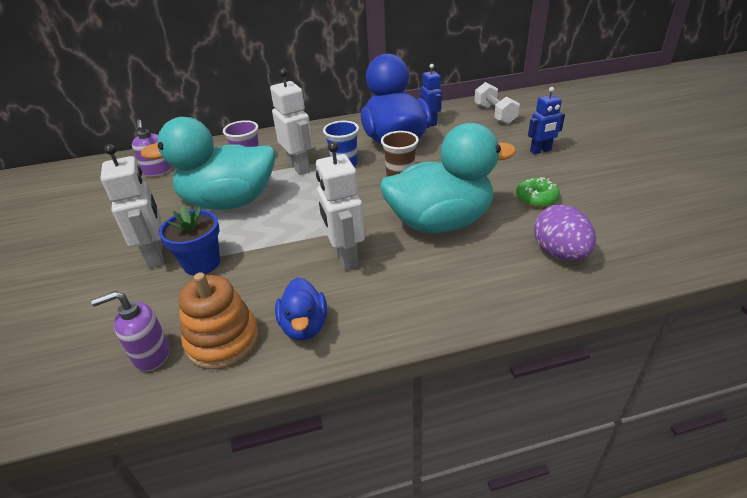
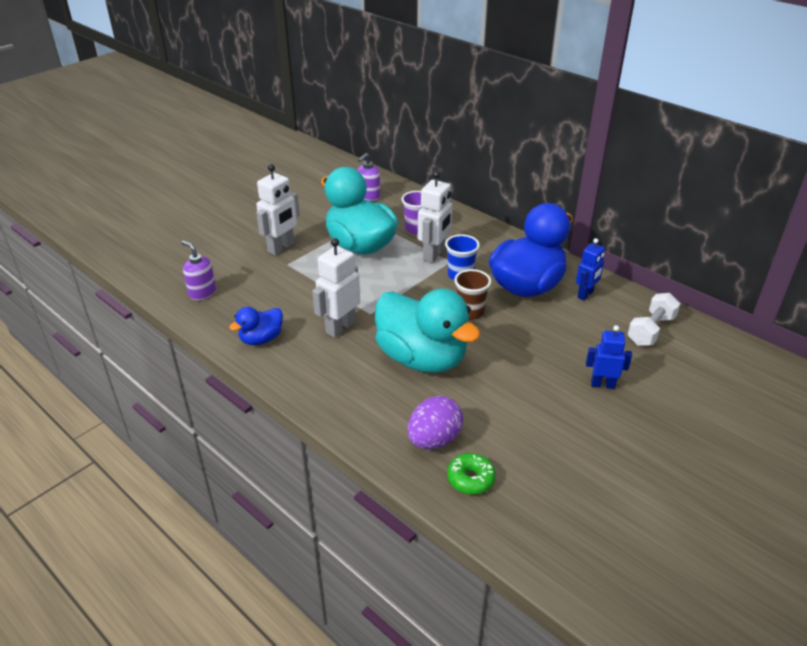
camera: 55 degrees right, 0 degrees up
blue flower pot [159,206,220,276] -> none
orange stacking toy [179,272,259,369] -> none
green donut [516,177,560,207] -> green donut moved to [447,453,496,495]
blue robot [528,87,565,155] -> blue robot turned 150 degrees clockwise [586,325,632,389]

